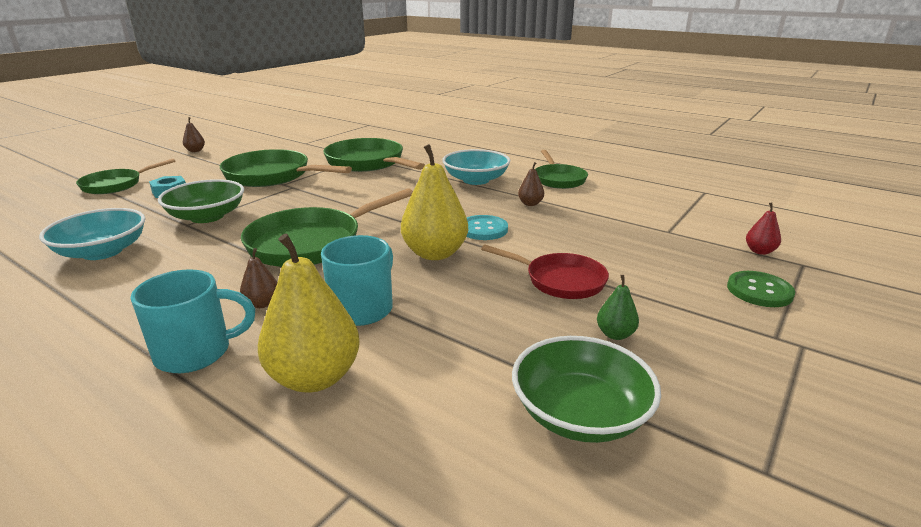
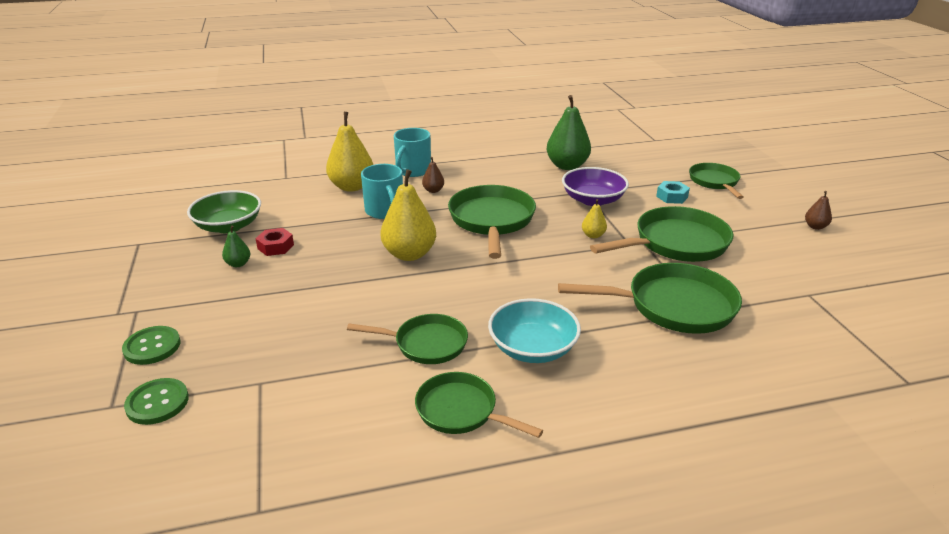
camera: 130 degrees right, 5 degrees up
turquoise bowl [39,208,145,260] -> green pear [546,95,591,170]
green bowl [158,179,244,223] -> purple bowl [562,167,629,206]
turquoise button [466,215,508,240] -> none
red pan [481,244,609,299] -> none
brown pear [518,162,544,206] -> green pan [347,314,468,364]
red pear [746,202,781,255] -> green button [124,378,189,425]
none -> red nut [255,228,294,256]
none -> yellow pear [582,199,607,238]

